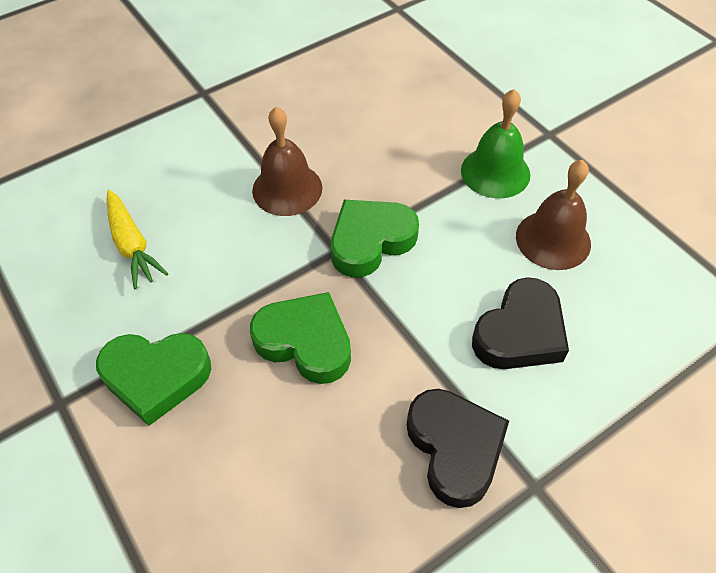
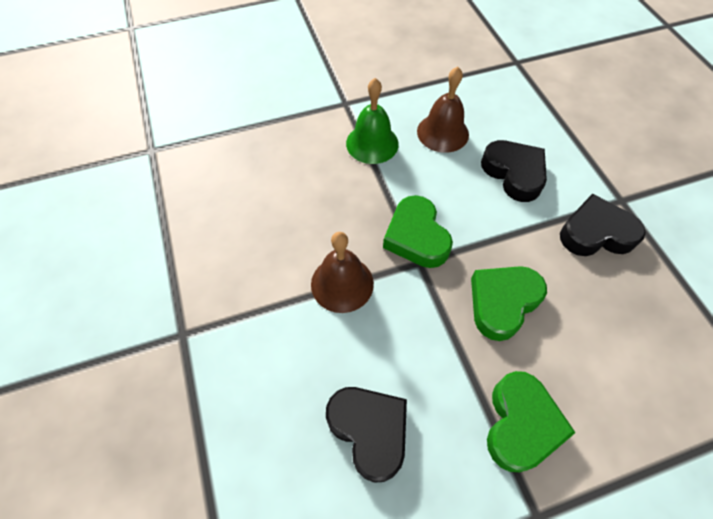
camera: 75 degrees left, 5 degrees up
yellow carrot [107,190,168,289] -> black heart [326,387,407,483]

